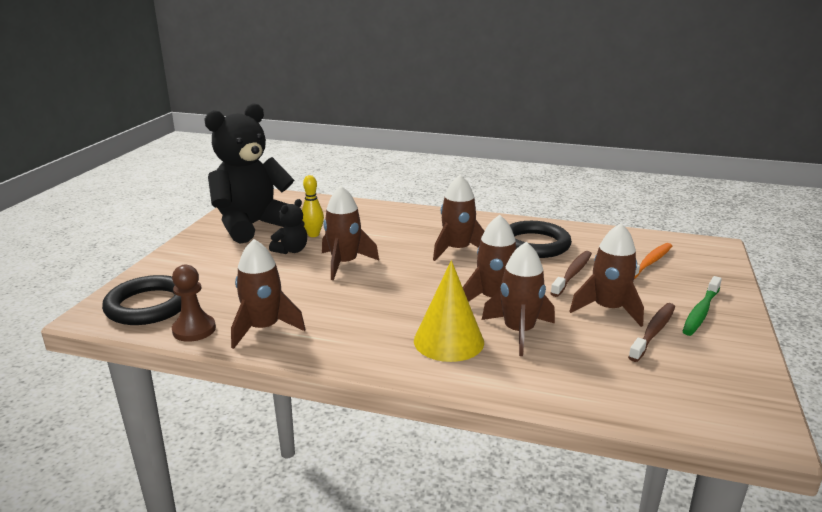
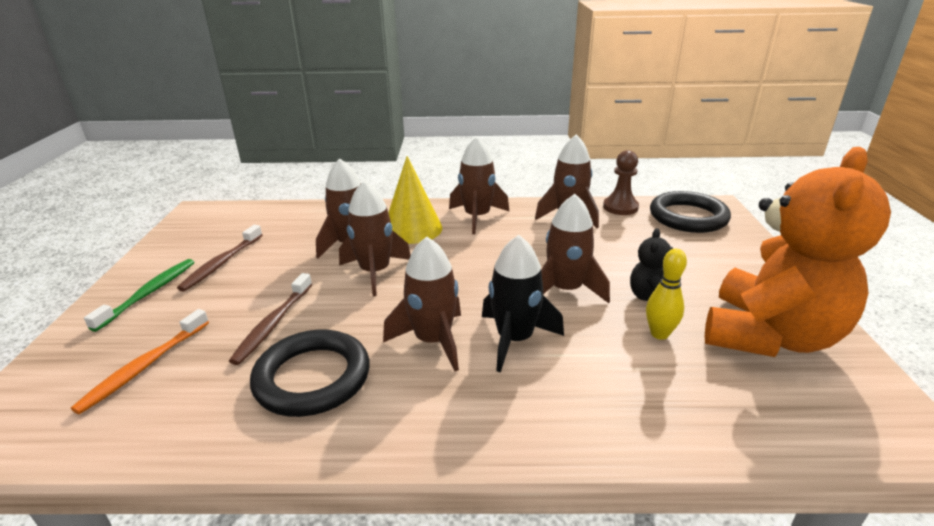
camera: 165 degrees right, 5 degrees up
black teddy bear [204,103,294,244] -> orange teddy bear [705,147,891,357]
brown rocket [569,223,644,327] -> brown rocket moved to [449,136,510,234]
none -> black rocket [482,235,564,372]

